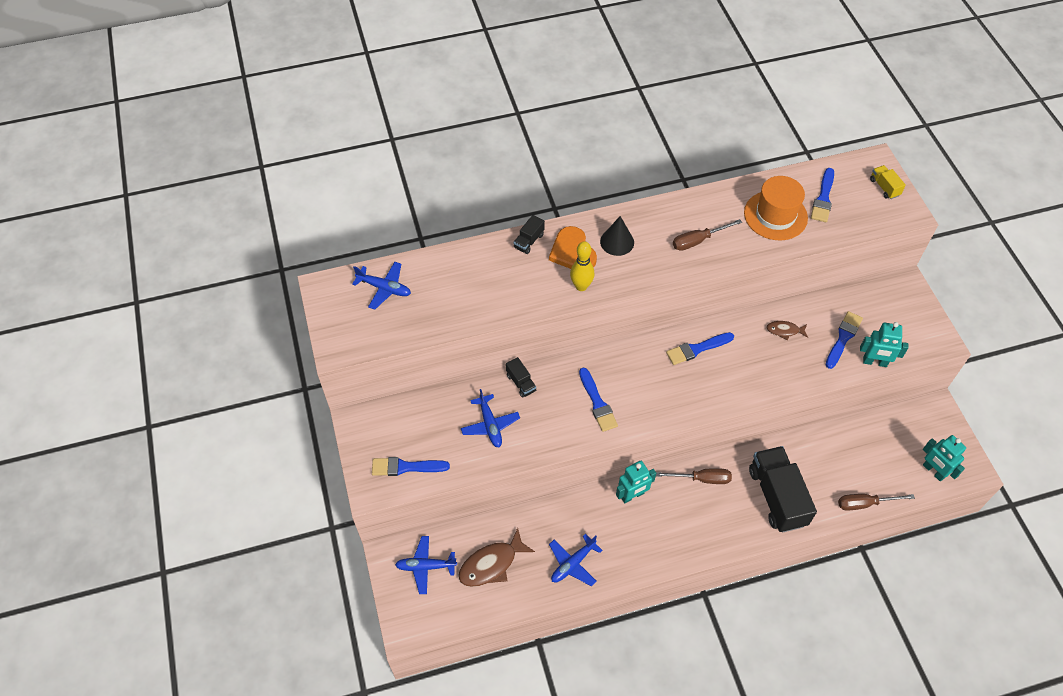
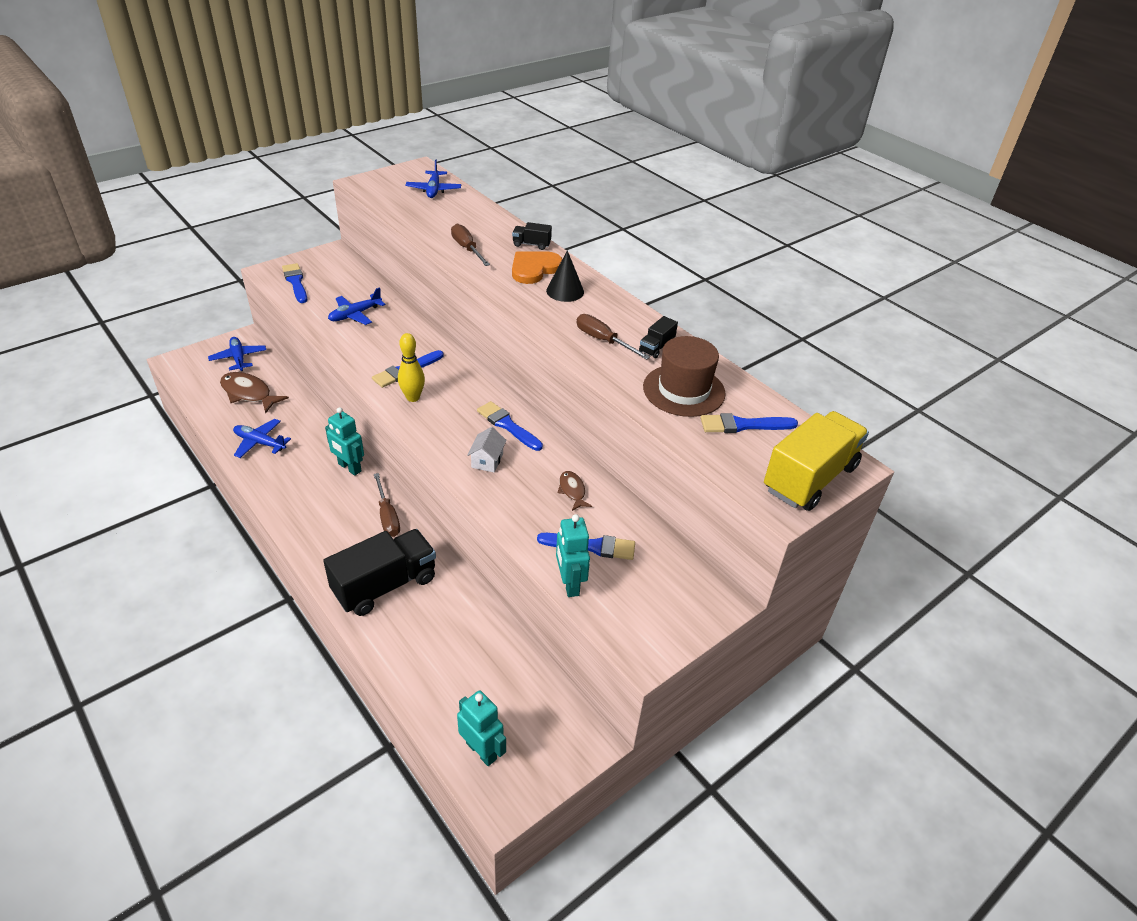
camera: 65 degrees right, 15 degrees down
black truck [506,357,536,398] -> black truck moved to [639,316,678,358]
yellow bowling pin [570,241,594,291] -> yellow bowling pin moved to [398,333,425,402]
orange hat [744,176,808,240] -> brown hat [643,336,726,417]
brown screwdriver [838,494,915,511] -> brown screwdriver moved to [451,224,490,266]
yellow truck [870,165,906,199] -> yellow truck [764,411,869,511], size x2.23
turquoise robot [923,435,966,481] -> turquoise robot turned 105 degrees clockwise [457,690,506,766]
none -> white house [467,427,507,473]

